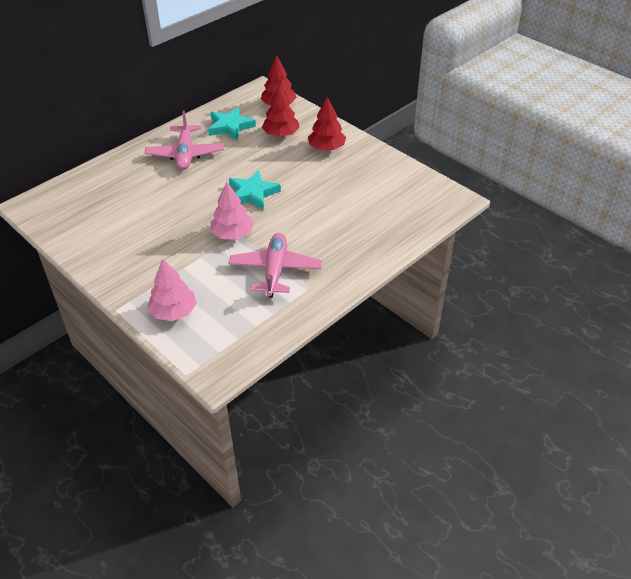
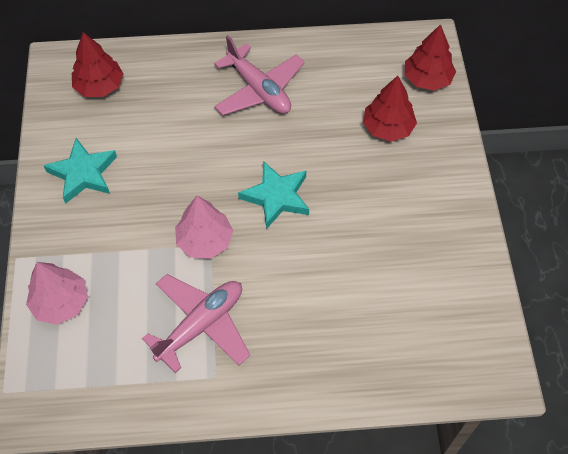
camera: 40 degrees right, 15 degrees up
pink plane [145,111,224,170] -> pink plane turned 75 degrees counterclockwise [214,35,305,116]
turquoise star [208,107,256,140] -> turquoise star moved to [44,138,117,204]
red tree [308,97,346,150] -> red tree moved to [72,32,124,97]

